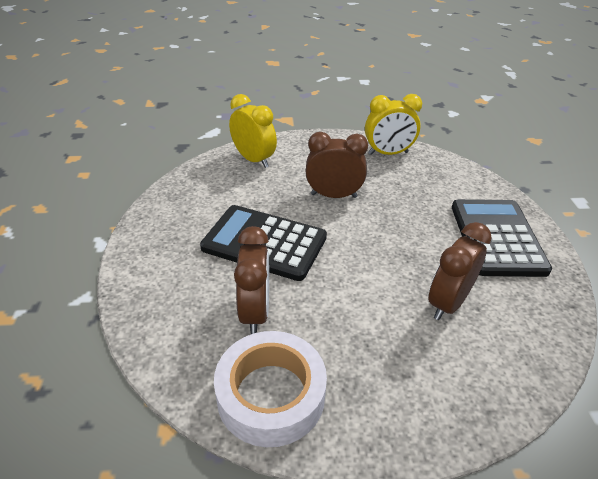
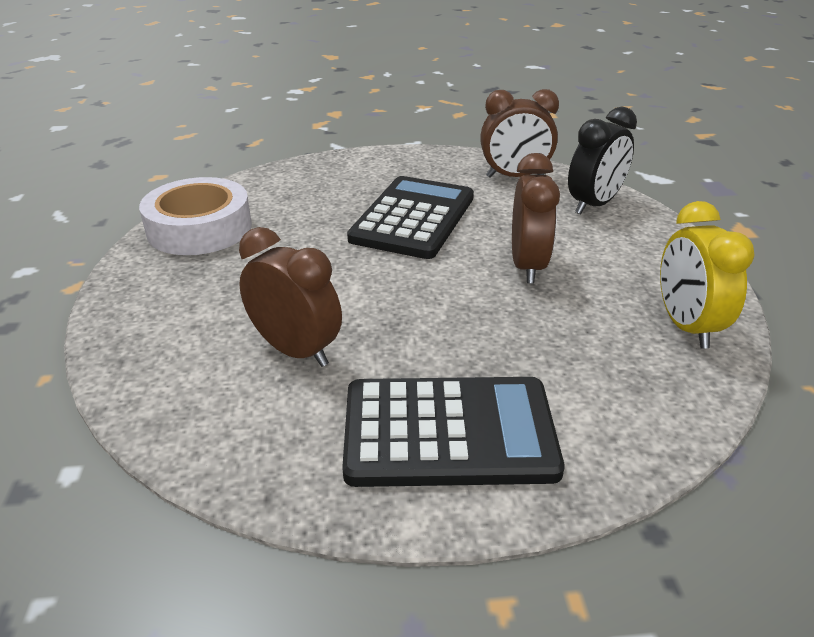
camera: 90 degrees right, 5 degrees down
yellow clock [229,94,277,168] -> black clock [568,107,637,214]
brown clock [234,226,269,334] -> brown clock moved to [480,89,559,177]

